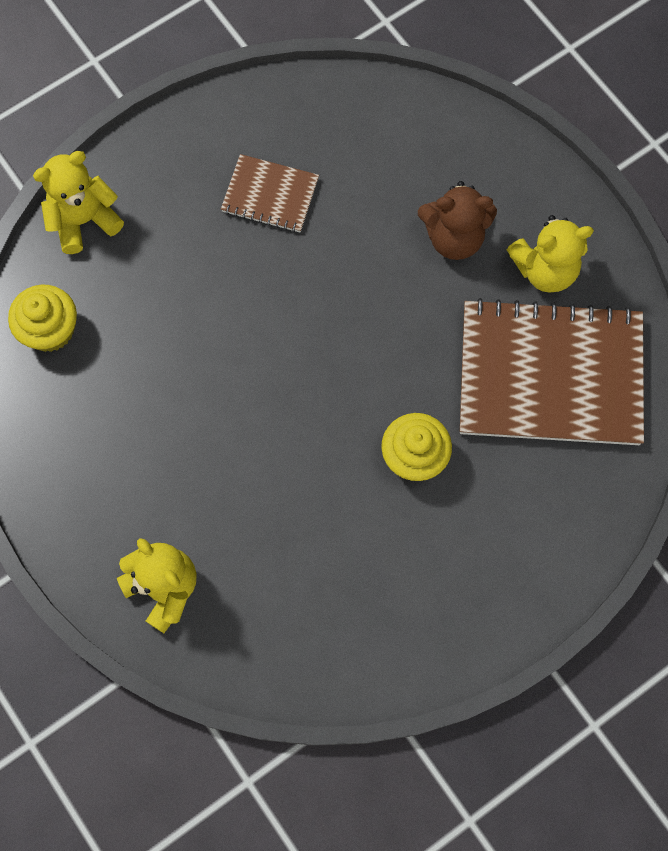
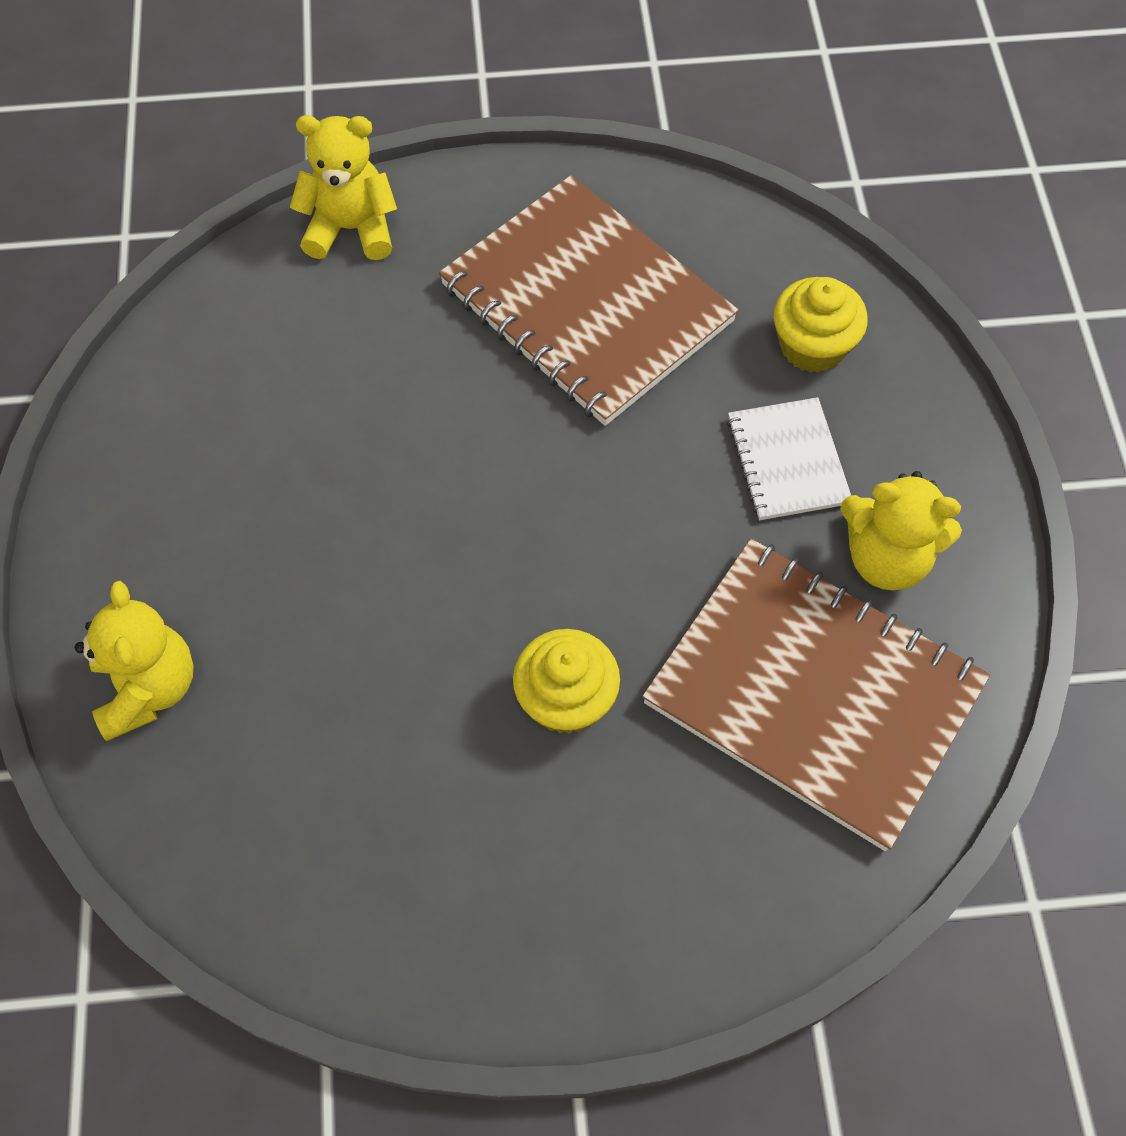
camera: 30 degrees right, 10 degrees down
yellow cupcake [8,285,77,352] -> yellow cupcake moved to [774,277,868,373]
brown notebook [221,154,319,233] -> brown notebook [439,175,738,426], size x2.06
brown teddy bear [418,181,497,260] -> white notebook [727,397,851,520]

